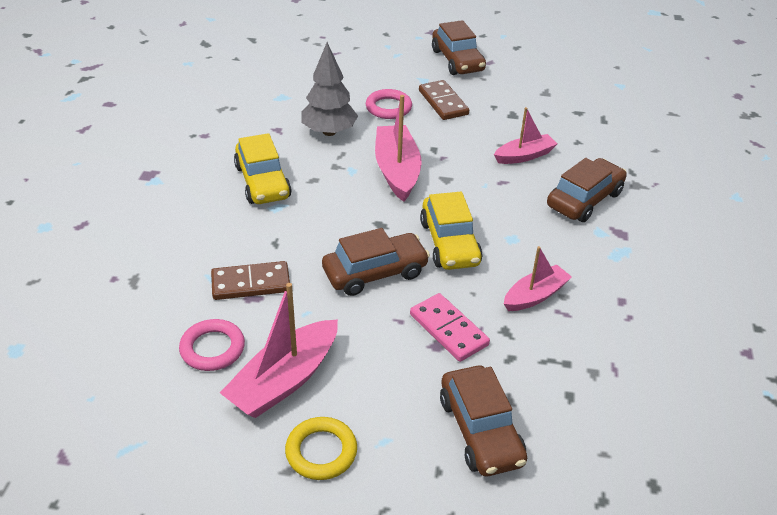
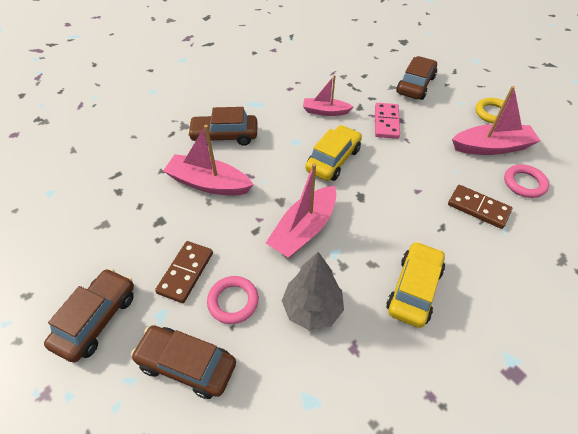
camera: 135 degrees left, 10 degrees up
brown car [322,228,430,296] -> brown car moved to [131,325,236,399]
pink boat [494,107,557,164] -> pink boat [163,125,254,195], size x1.58

